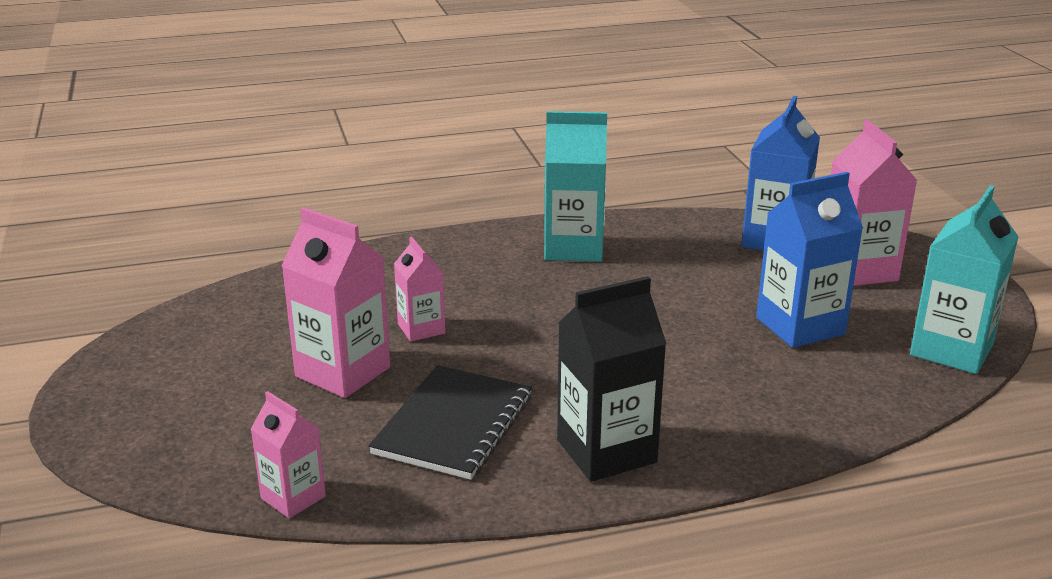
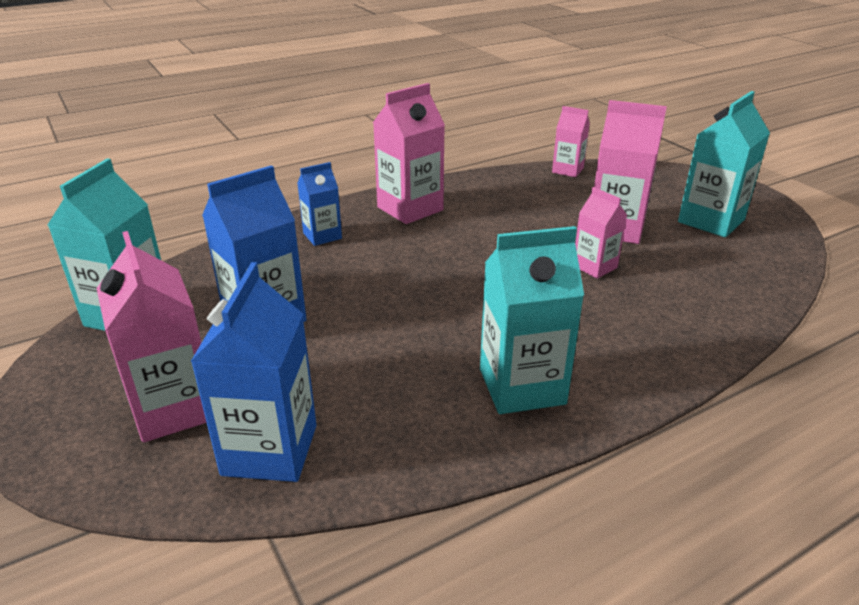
camera: 165 degrees right, 5 degrees up
black notebook [369,365,532,480] -> none
black carton [557,276,666,482] -> pink carton [373,83,445,224]
none -> blue carton [297,162,342,246]
none -> turquoise carton [678,91,770,237]

